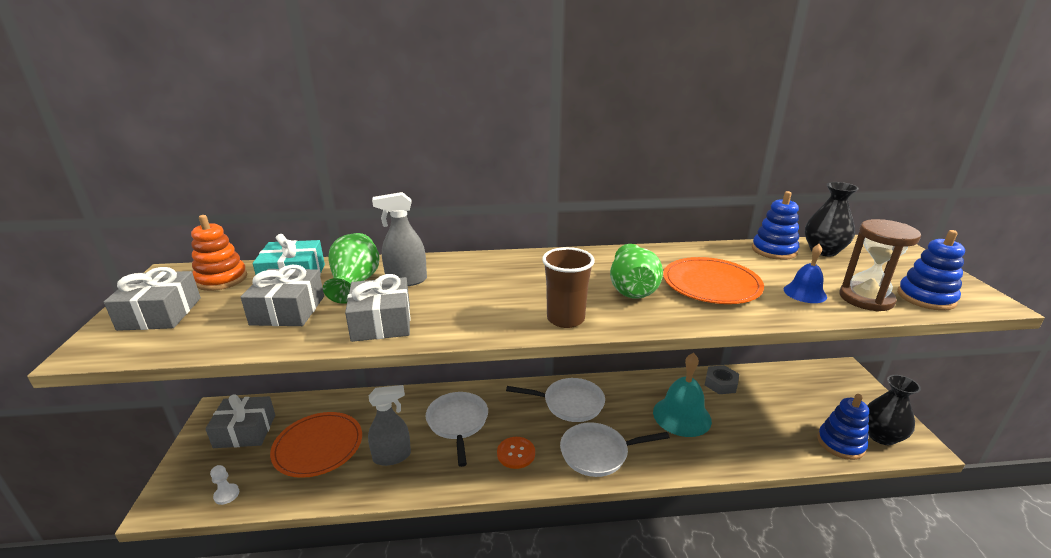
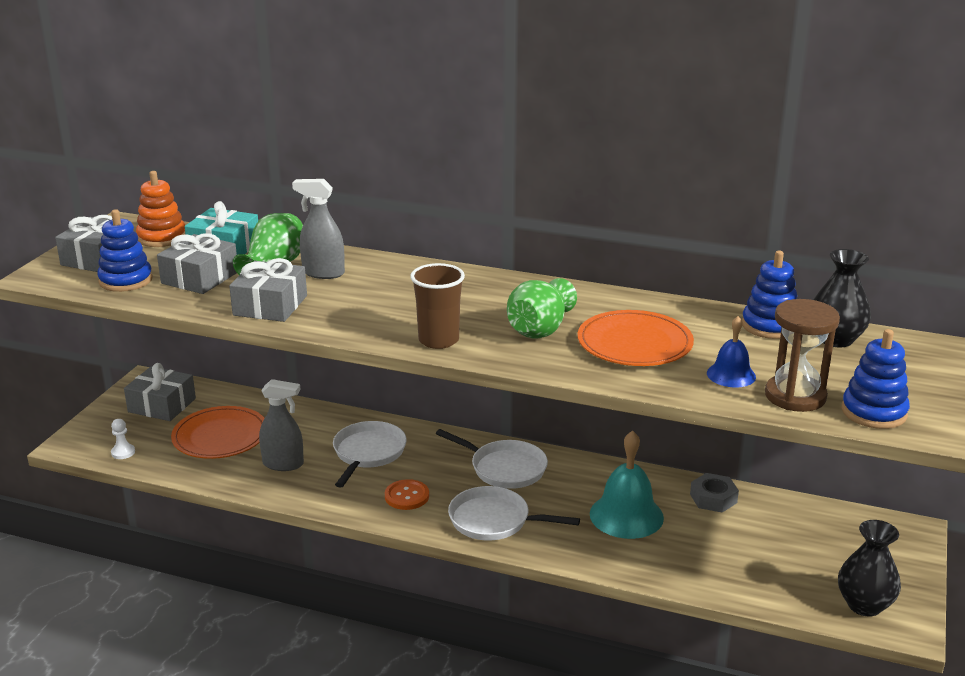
camera: 25 degrees right, 0 degrees up
blue stacking toy [818,394,869,460] -> blue stacking toy moved to [97,209,153,292]

